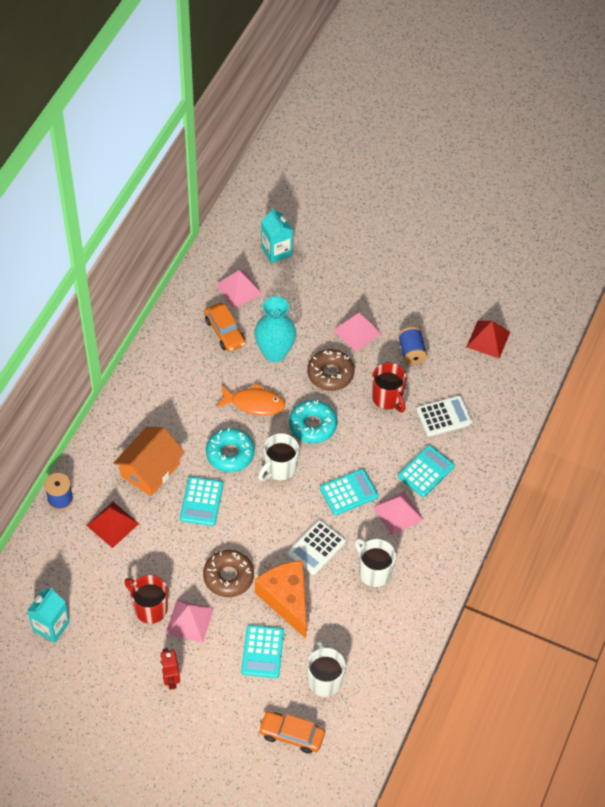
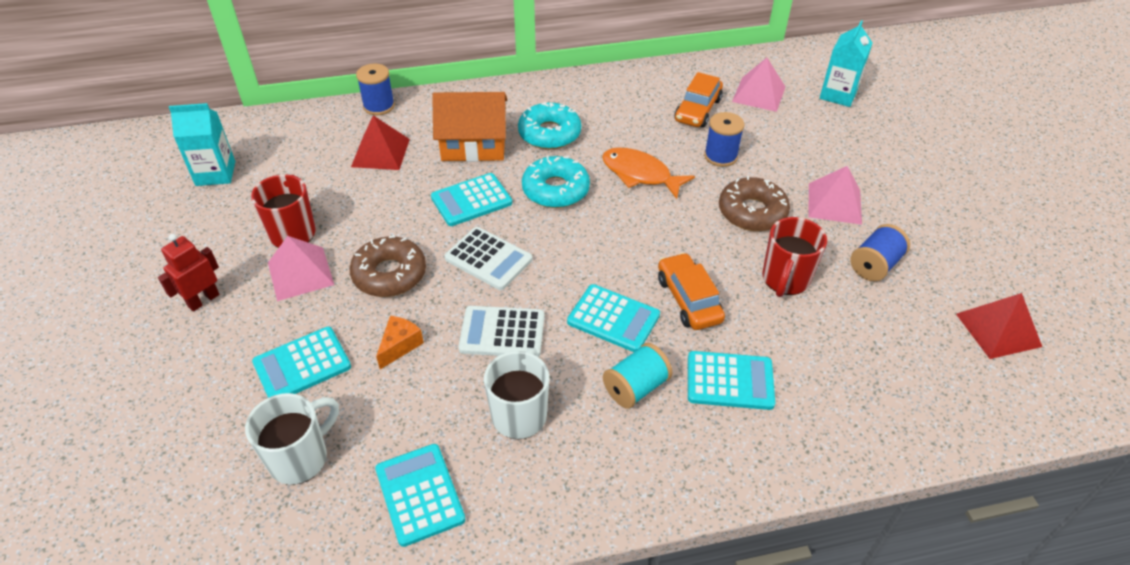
camera: 55 degrees right, 10 degrees down
orange fish [216,383,285,416] -> orange fish turned 150 degrees clockwise [602,147,695,199]
turquoise vase [254,296,296,362] -> blue spool [704,112,744,167]
orange cheese [255,561,307,639] -> orange cheese [376,316,424,369], size x0.46
white mug [258,433,299,481] -> none
orange car [258,711,325,754] -> orange car moved to [658,253,725,330]
turquoise donut [289,400,337,443] -> turquoise donut moved to [518,102,581,149]
pink pyramid [373,491,424,536] -> turquoise spool [603,343,673,409]
white calculator [416,396,473,437] -> white calculator moved to [444,227,532,290]
none -> turquoise calculator [375,444,465,547]

